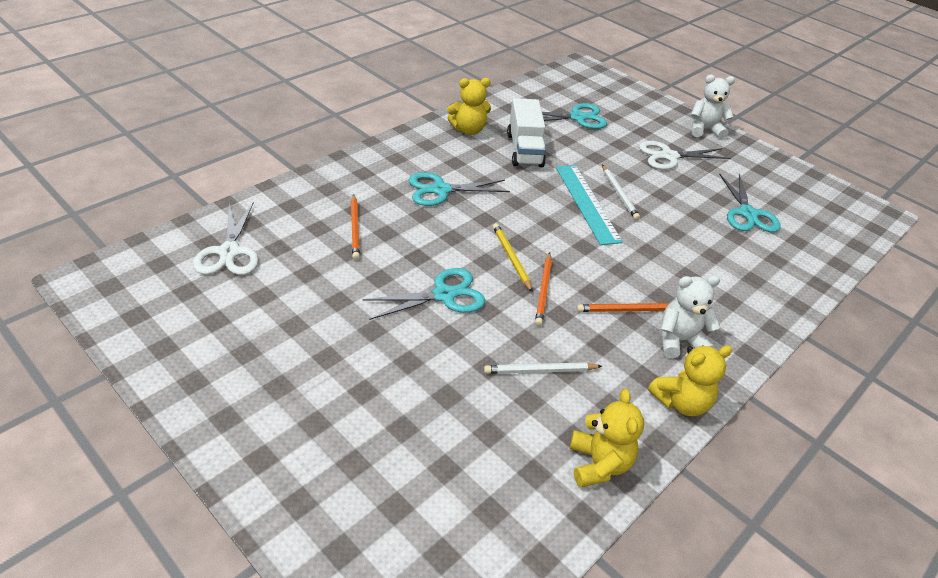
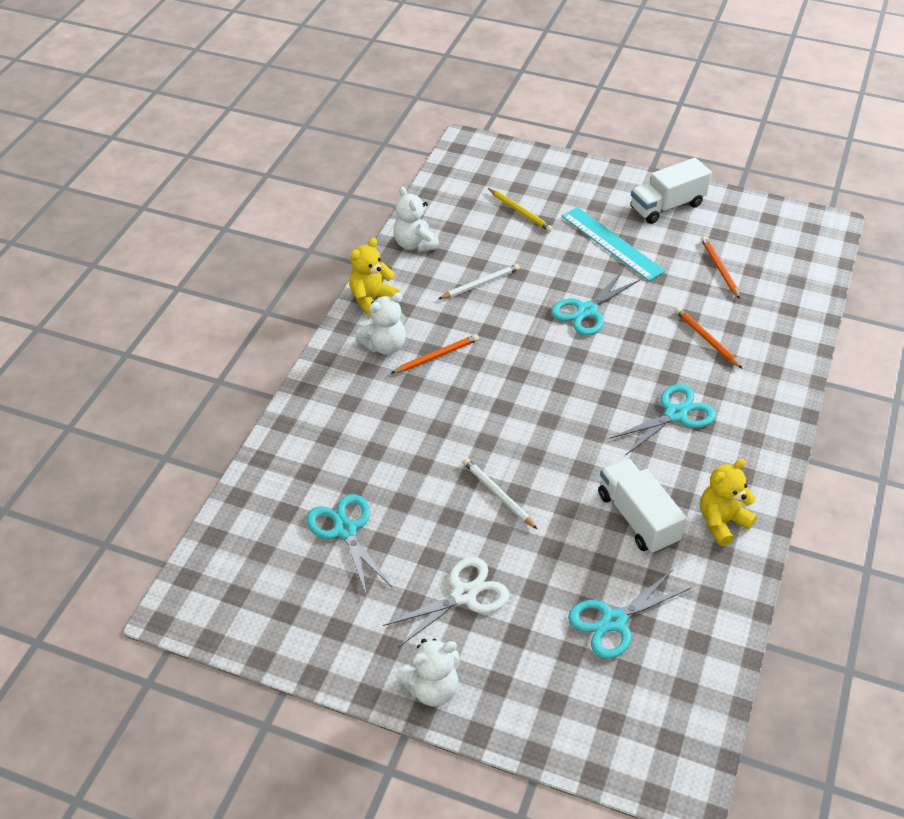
camera: 160 degrees right, 5 degrees up
white scissors [193,203,259,275] -> none
yellow pencil [493,223,533,292] -> yellow pencil moved to [488,188,553,232]
orange pencil [535,253,552,326] -> orange pencil moved to [701,236,740,299]
turquoise ruler [556,165,623,245] -> turquoise ruler moved to [562,207,665,281]
yellow teddy bear [570,389,644,488] -> white teddy bear [393,187,439,252]
none -> white truck [631,158,712,224]

